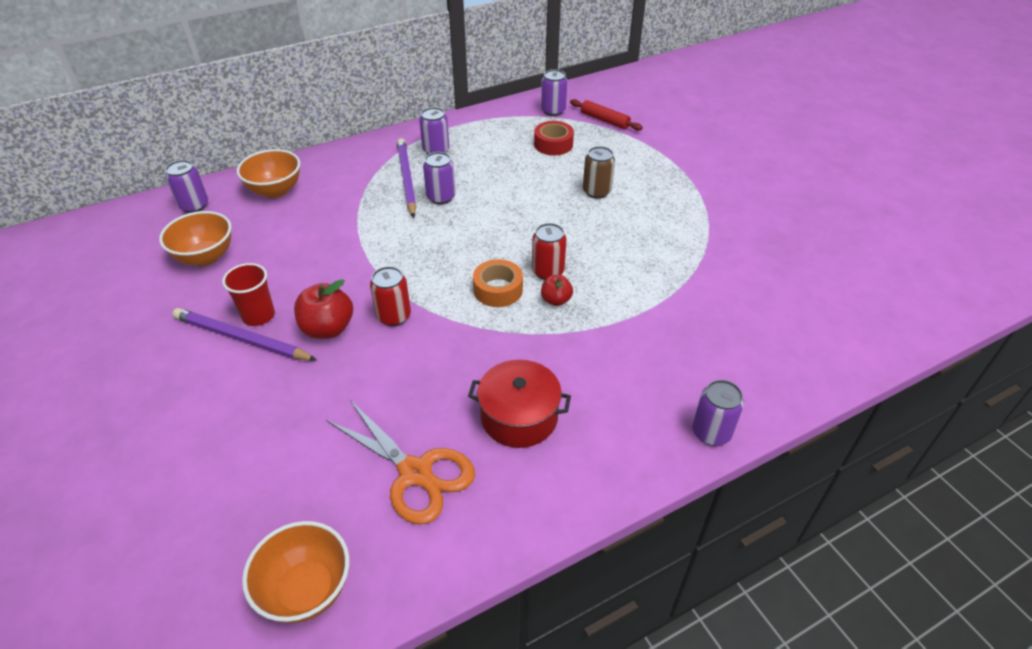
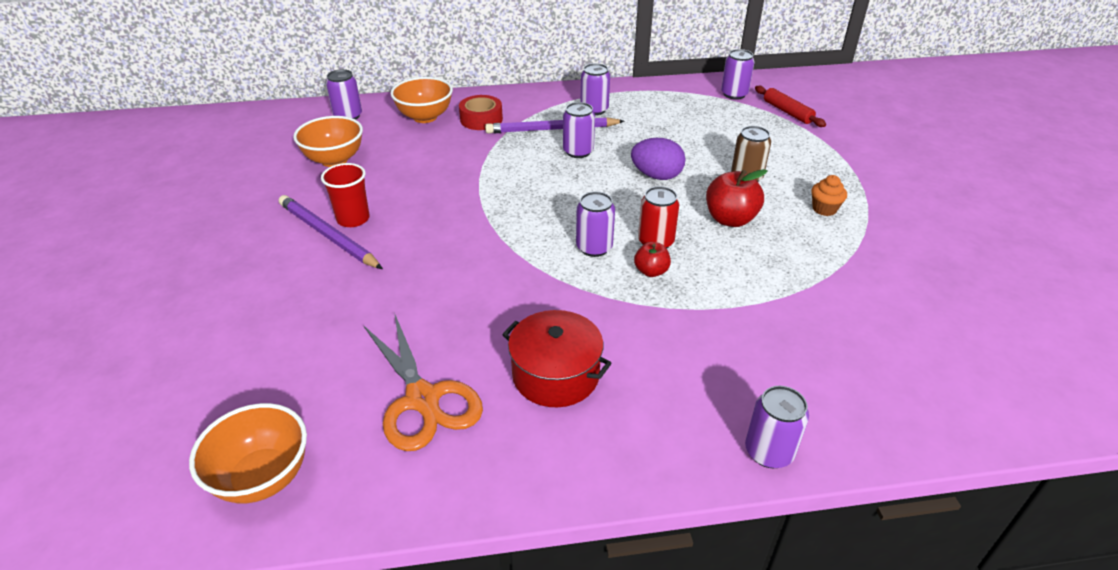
camera: 20 degrees right, 5 degrees down
red apple [294,279,353,339] -> red apple moved to [706,169,768,227]
red can [370,266,411,326] -> none
purple pencil [397,138,417,218] -> purple pencil turned 105 degrees counterclockwise [485,117,624,134]
orange tape [473,259,523,307] -> purple can [576,192,615,257]
red tape [534,121,574,155] -> red tape moved to [459,95,503,130]
none -> purple egg [631,138,685,180]
none -> orange cupcake [812,175,847,216]

